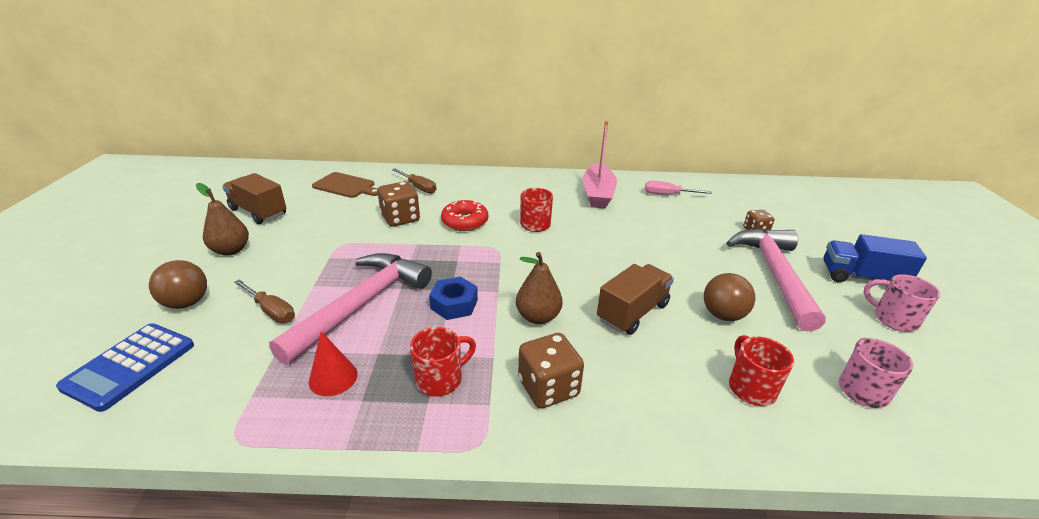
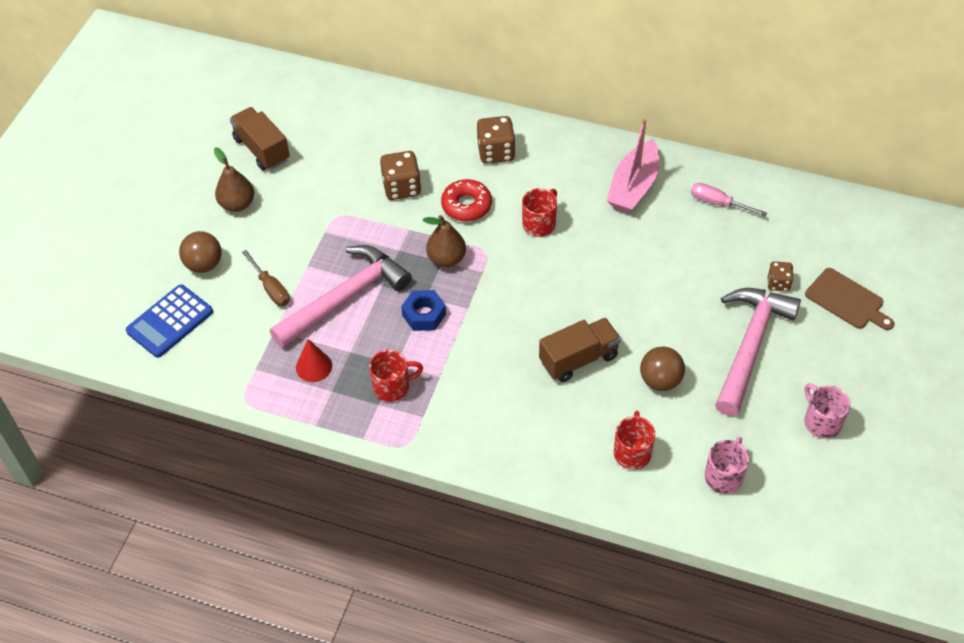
camera: 20 degrees right, 20 degrees up
brown cutting board [312,172,378,198] -> brown cutting board moved to [805,268,894,330]
brown screwdriver [392,169,436,194] -> none
brown pear [516,252,563,324] -> brown pear moved to [423,215,466,267]
brown dice [518,333,584,409] -> brown dice moved to [477,116,515,164]
blue truck [824,234,927,282] -> none

